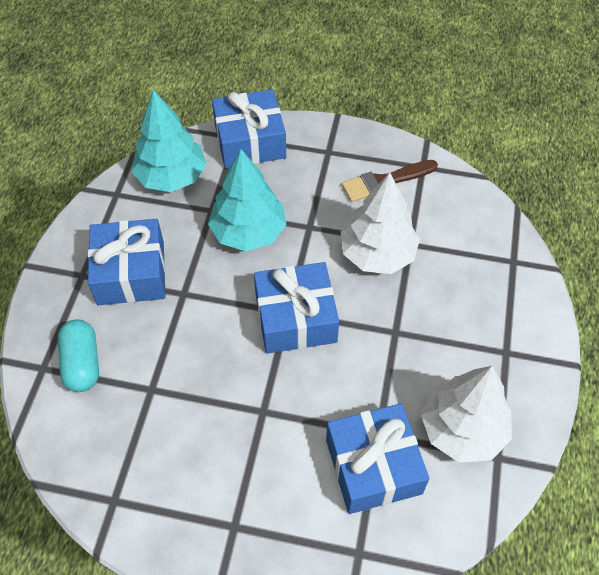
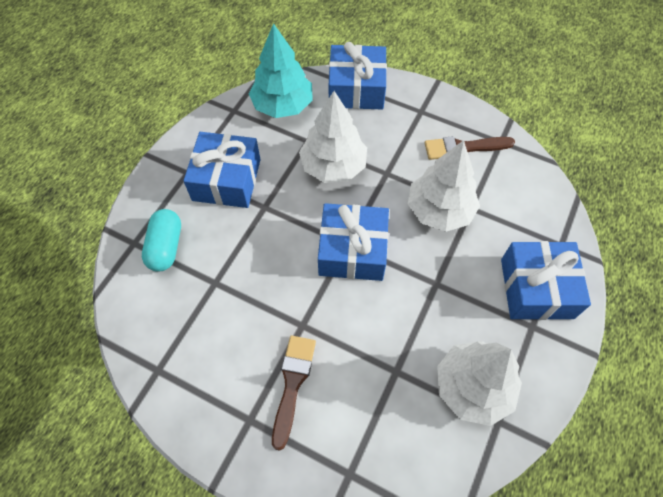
camera: 15 degrees right, 5 degrees up
turquoise tree [208,149,287,251] -> white tree [299,91,367,183]
blue gift [326,403,429,514] -> blue gift moved to [501,241,591,320]
none -> brown brush [272,336,316,451]

